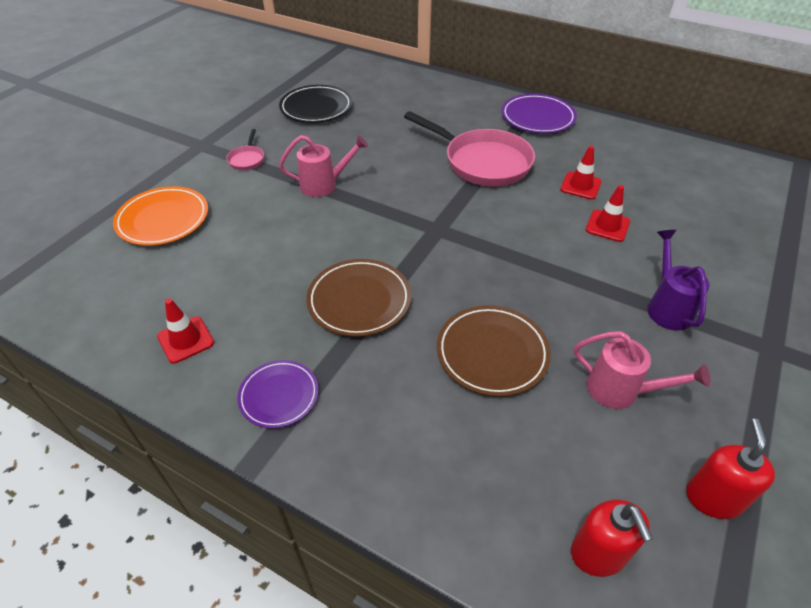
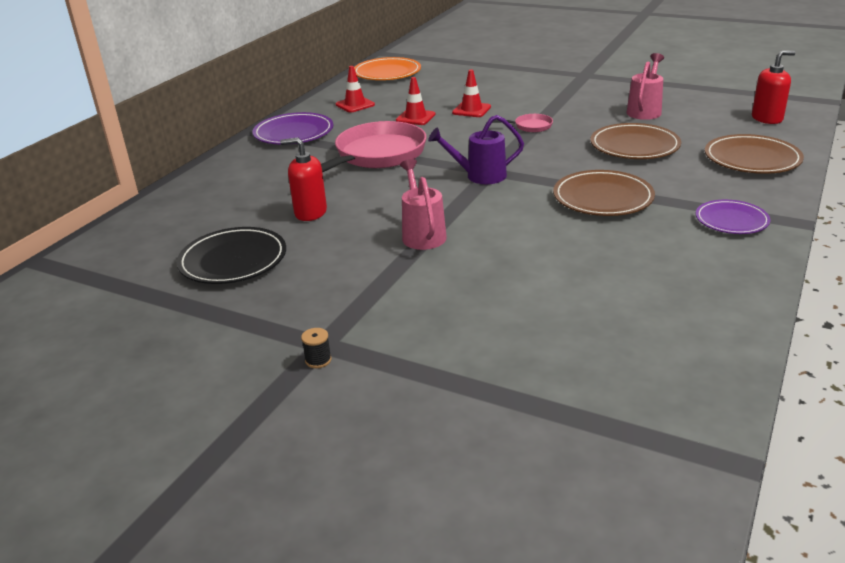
camera: 90 degrees left, 15 degrees down
orange plate [113,186,208,246] -> orange plate moved to [354,57,421,80]
red traffic cone [157,298,214,364] -> red traffic cone moved to [336,66,375,113]
pink pan [226,129,264,170] -> pink pan moved to [493,114,553,132]
purple watering can [647,230,710,331] -> purple watering can moved to [428,115,524,184]
red soap dispenser [686,419,775,519] -> red soap dispenser moved to [280,137,327,221]
none -> black spool [301,328,332,368]
none -> brown plate [705,134,804,174]

